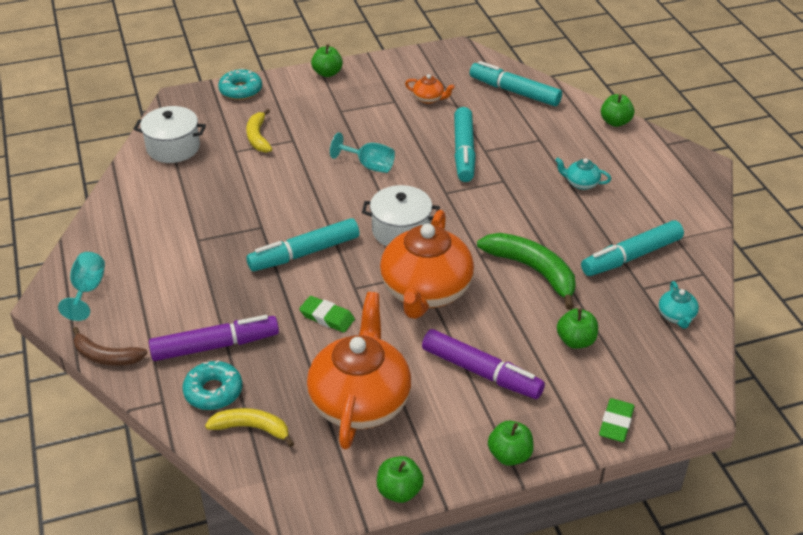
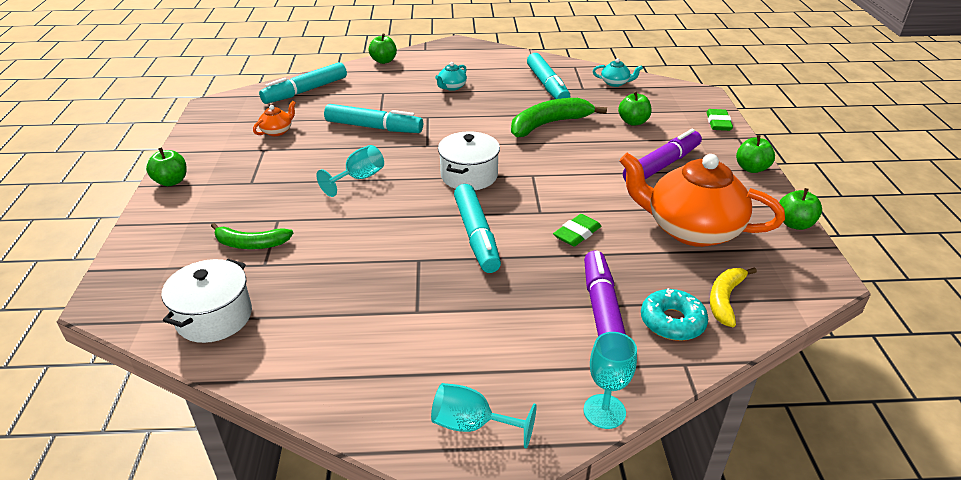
camera: 75 degrees left, 5 degrees down
brown banana [73,327,147,366] -> turquoise goblet [583,332,637,429]
turquoise donut [218,69,262,100] -> none
yellow banana [246,109,272,153] -> green banana [211,223,293,249]
orange teapot [380,210,474,319] -> none
green eraser [599,398,635,442] -> green eraser turned 60 degrees clockwise [706,109,733,131]

